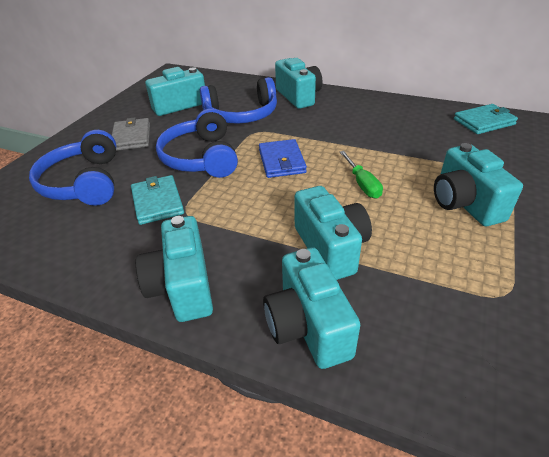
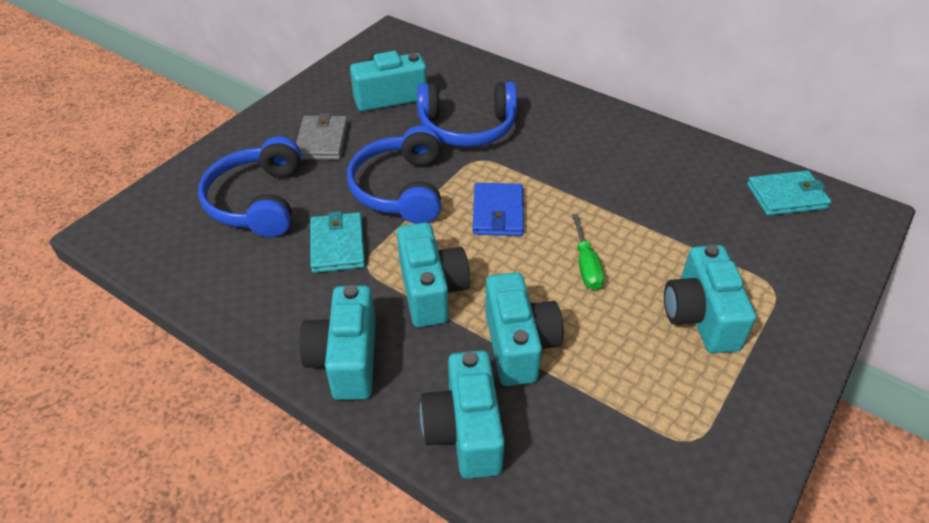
camera: 10 degrees right, 5 degrees up
turquoise camera [275,58,322,109] -> turquoise camera moved to [397,222,470,327]

